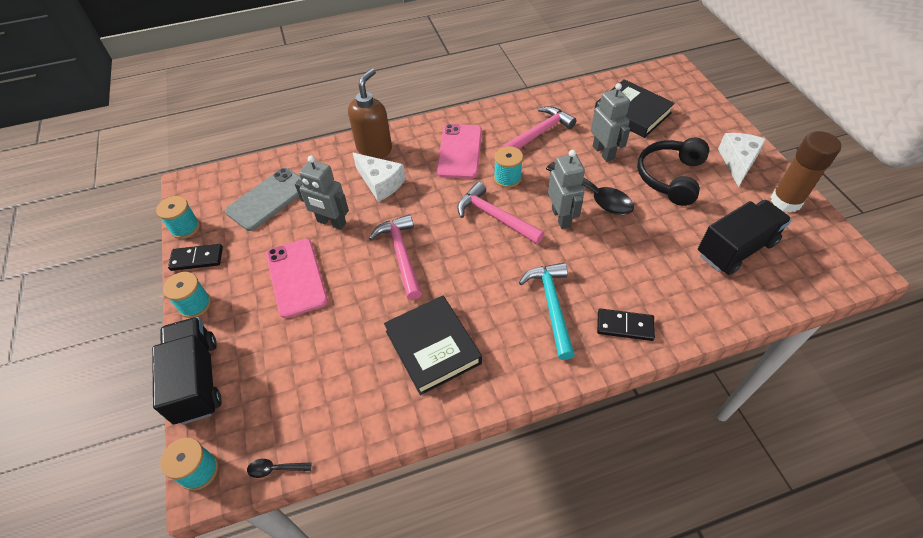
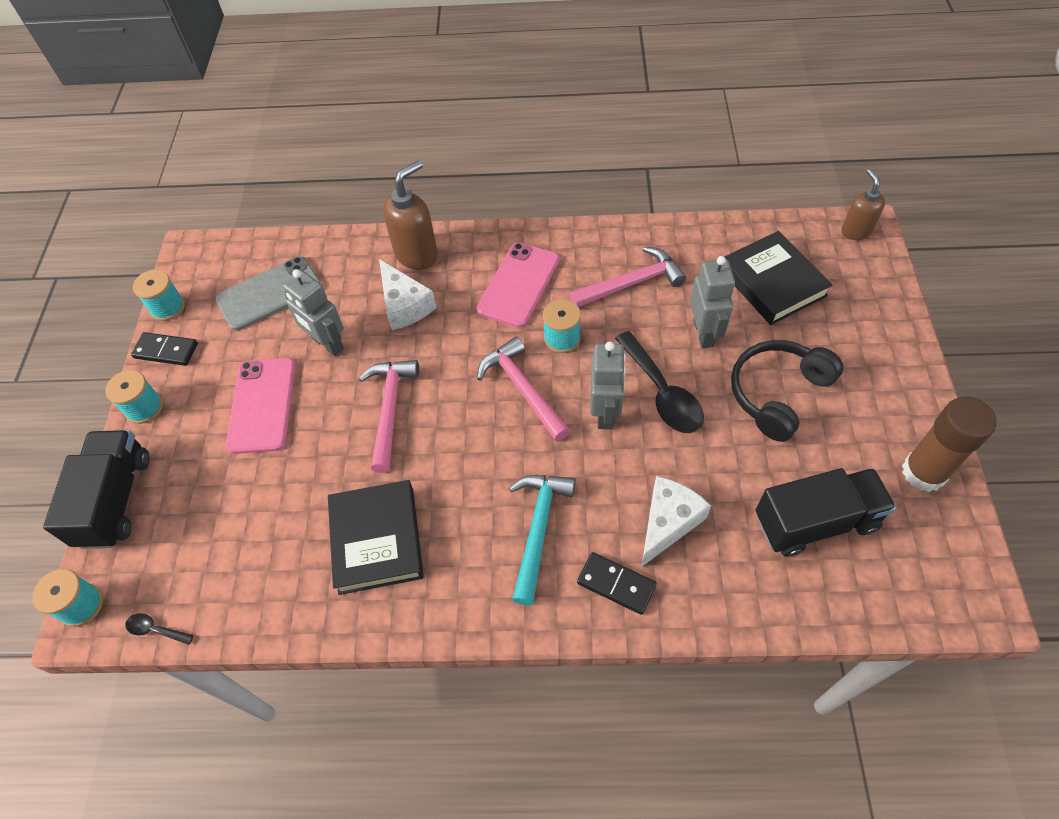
camera: 20 degrees right, 5 degrees up
white cheese [718,133,766,187] -> white cheese moved to [641,476,711,567]
none -> brown soap dispenser [841,169,885,240]

